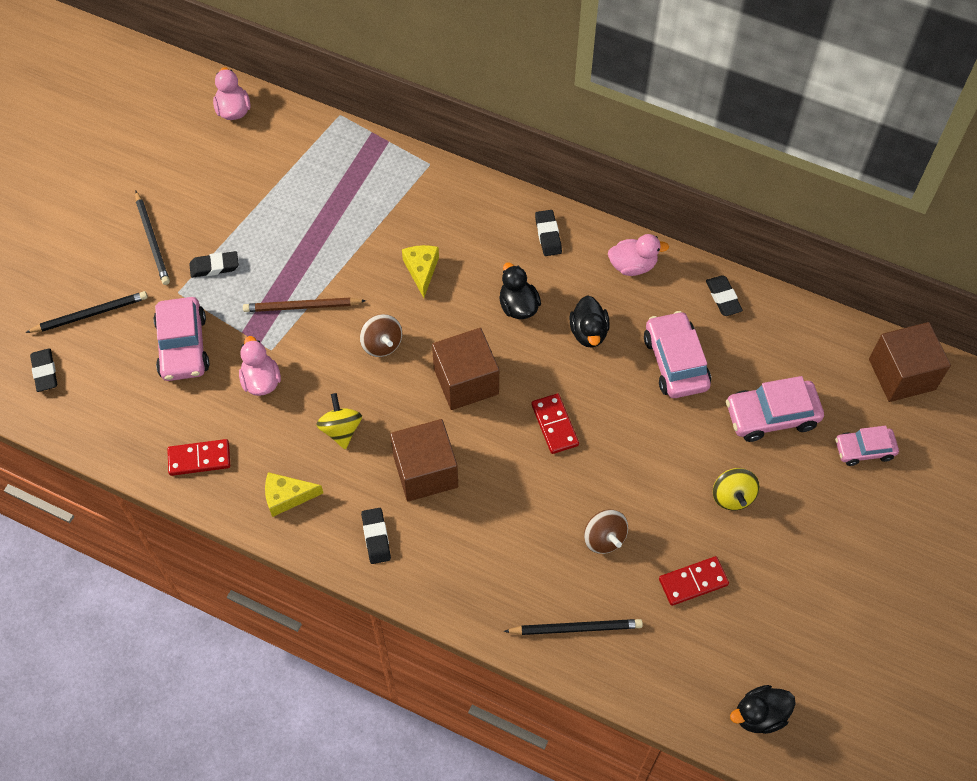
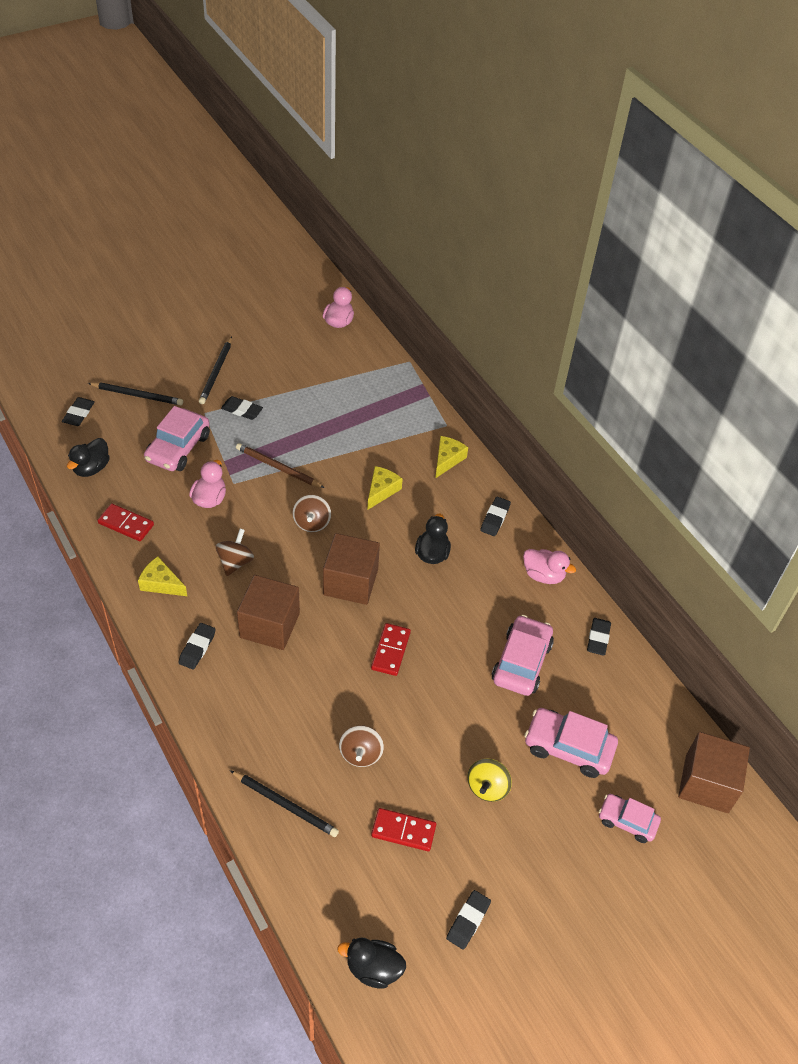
camera: 30 degrees right, 10 degrees down
yellow spinning top [316,393,362,449] -> brown spinning top [216,529,254,576]
black duck [569,295,610,348] -> black duck moved to [67,438,110,477]
none -> yellow cheese [435,436,468,478]
none -> black eraser [446,890,491,950]

